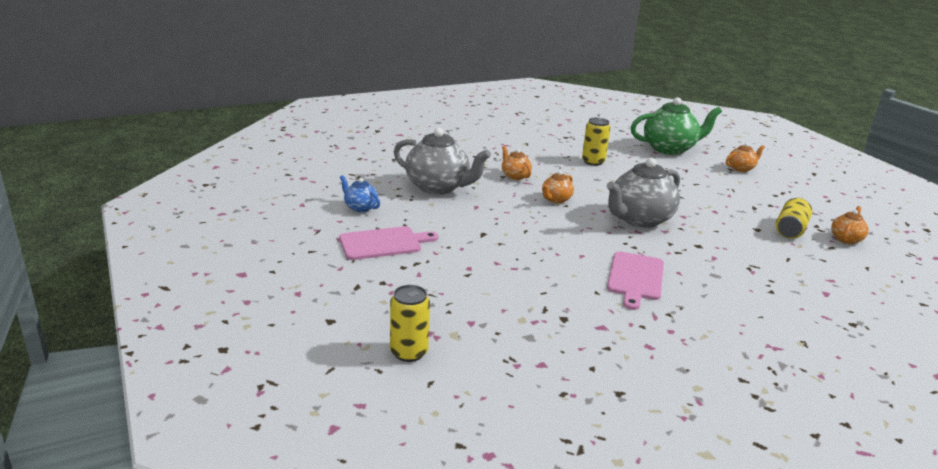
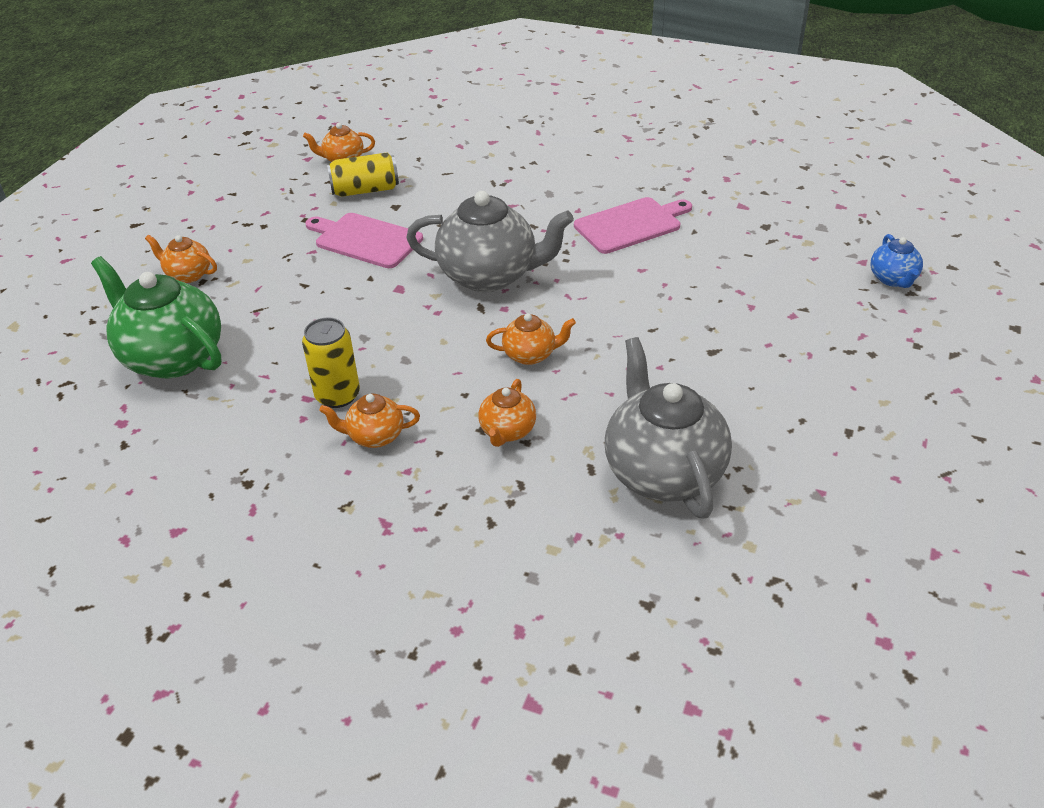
camera: 130 degrees left, 15 degrees up
pink cutting board [339,226,438,260] -> pink cutting board moved to [305,213,423,268]
blue teapot [340,175,380,212] -> blue teapot moved to [870,234,923,288]
yellow can [390,285,430,362] -> none
none -> orange teapot [319,394,420,448]

